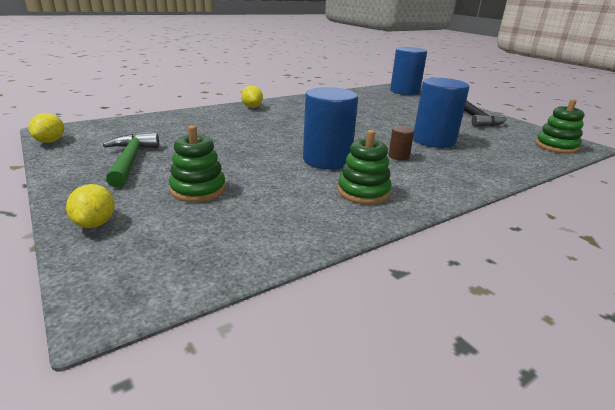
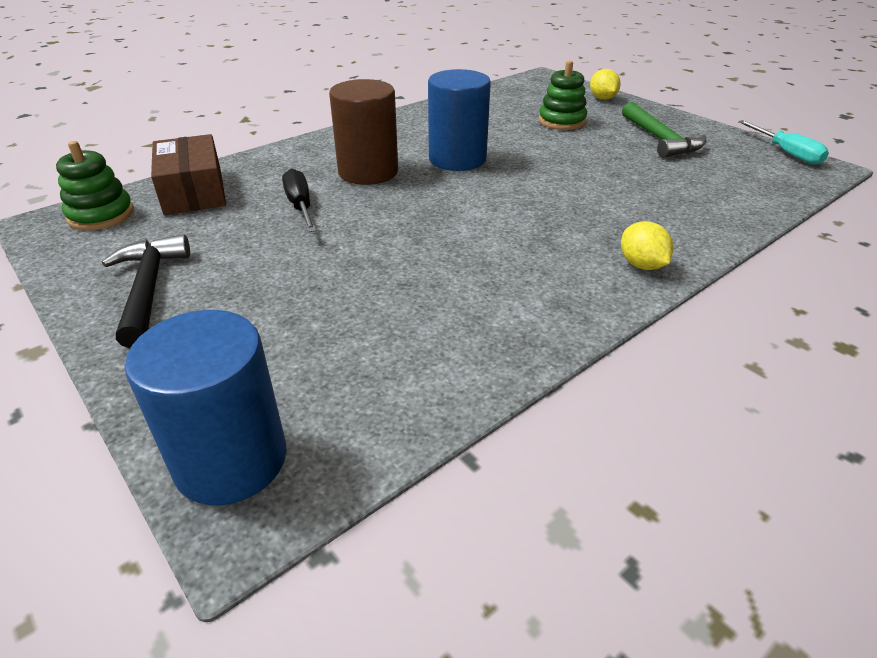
camera: 175 degrees right, 10 degrees up
yellow lemon [29,113,64,143] -> turquoise screwdriver [738,120,829,165]
green stacking toy [338,130,392,204] -> none
brown cylinder [388,126,414,160] -> brown cylinder [329,79,398,185], size x2.24
blue cylinder [413,78,469,148] -> black screwdriver [282,168,316,233]
none -> brown box [151,134,226,215]

